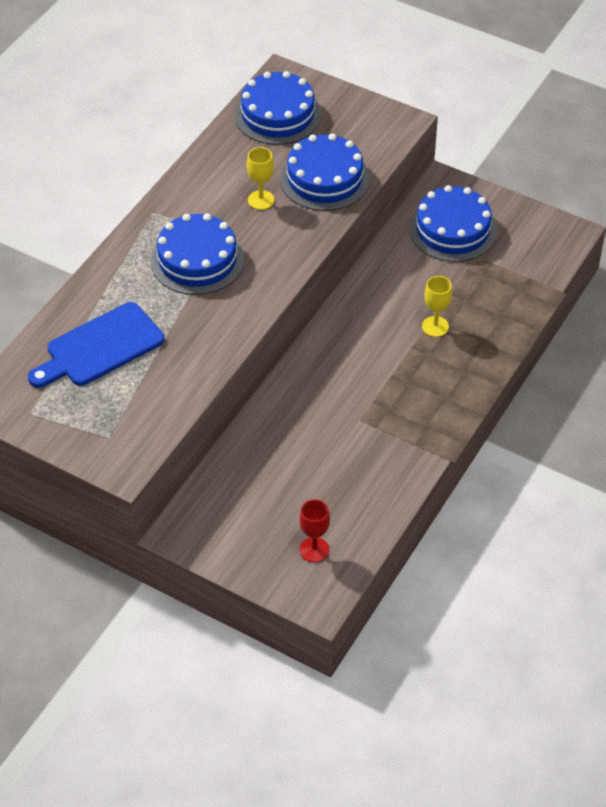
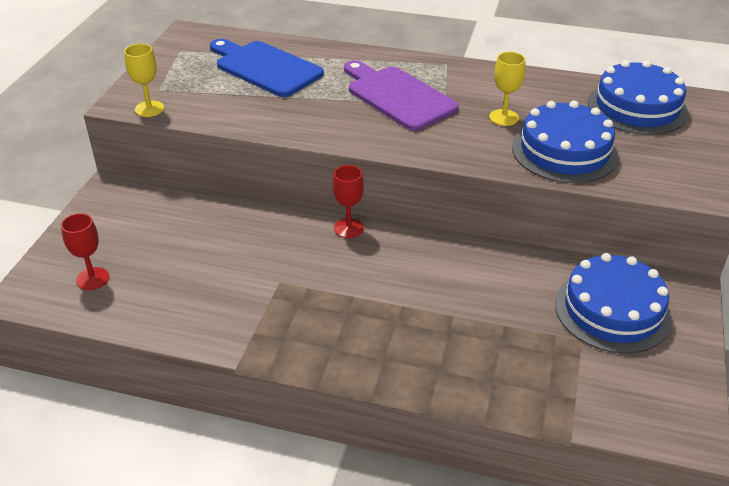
camera: 75 degrees right, 10 degrees down
blue cake [151,213,244,295] -> purple cutting board [344,60,459,131]
yellow goblet [422,276,452,337] -> yellow goblet moved to [124,44,164,117]
none -> red goblet [333,165,364,238]

